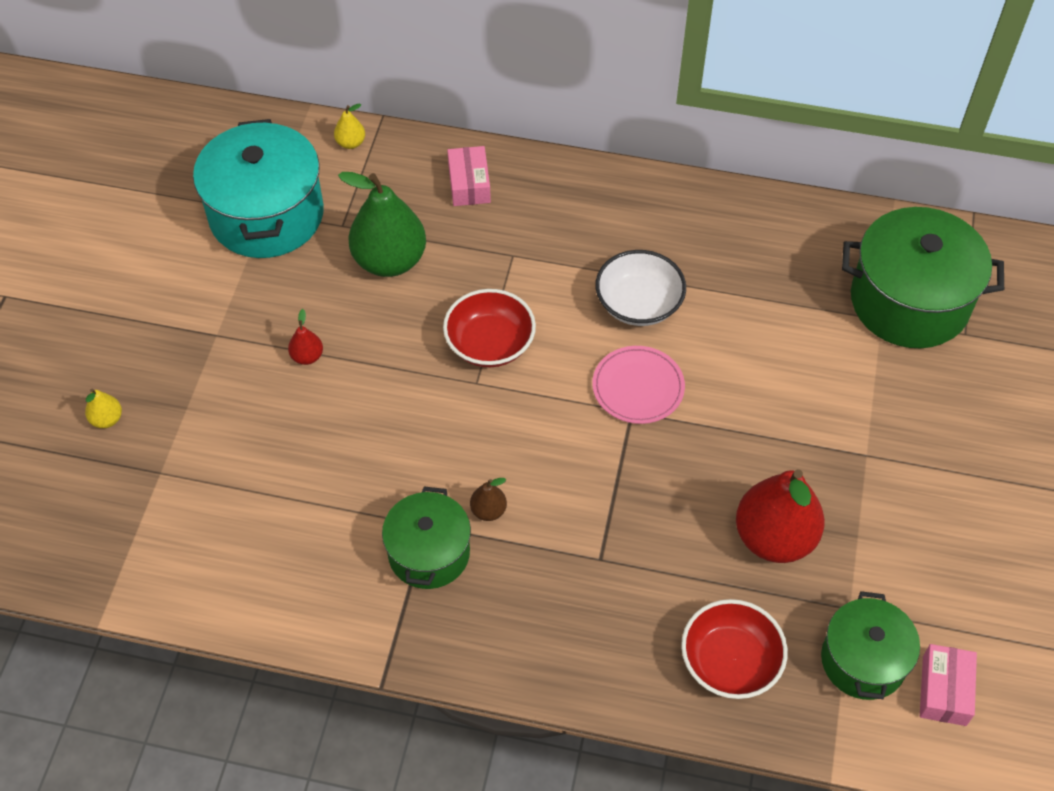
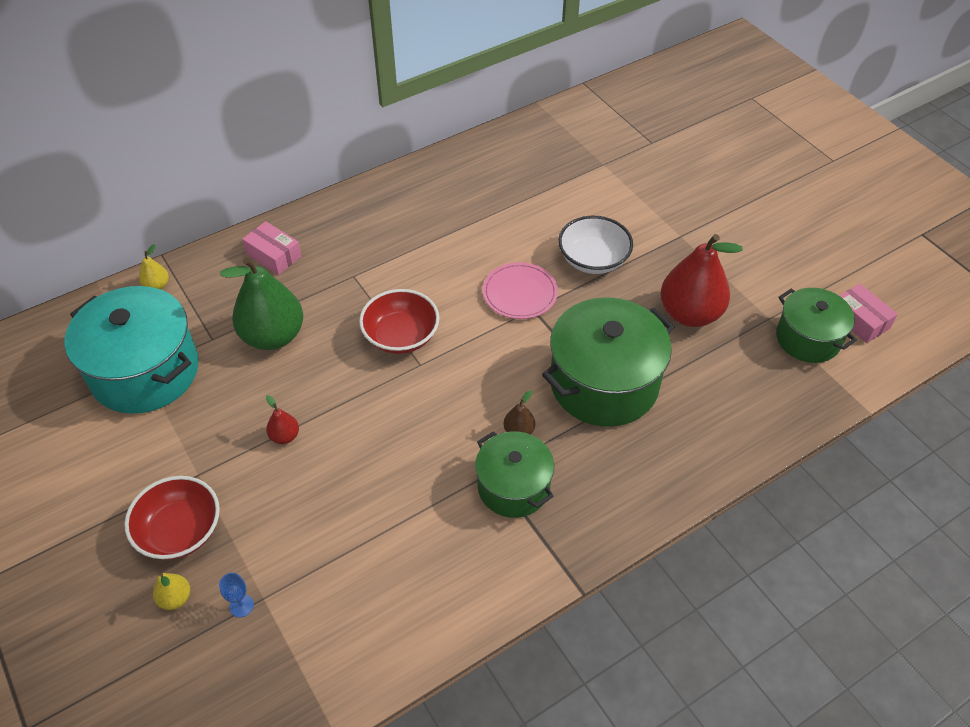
camera: 45 degrees left, 5 degrees down
white bowl [595,250,686,326] -> white bowl moved to [558,216,633,274]
red bowl [681,599,788,699] -> red bowl moved to [124,476,220,560]
green pot [842,207,1004,348] -> green pot moved to [542,297,675,427]
none -> blue goblet [219,573,254,617]

